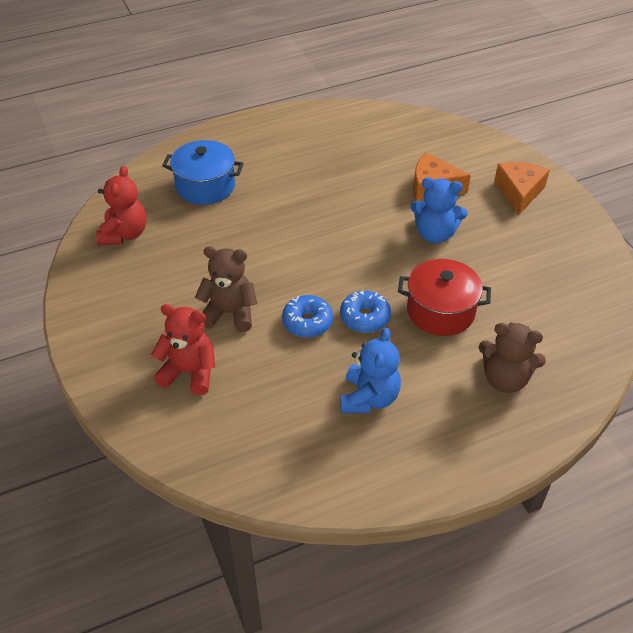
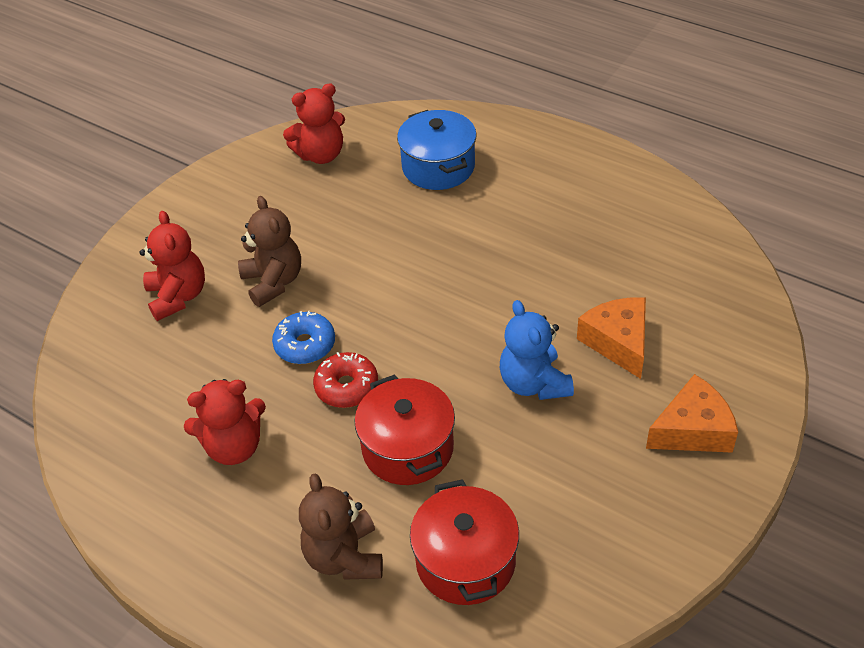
camera: 60 degrees right, 0 degrees up
blue donut [340,291,391,333] -> red donut [313,352,378,408]
blue teddy bear [340,328,401,413] -> red teddy bear [184,379,266,465]
none -> red pot [410,479,519,605]

